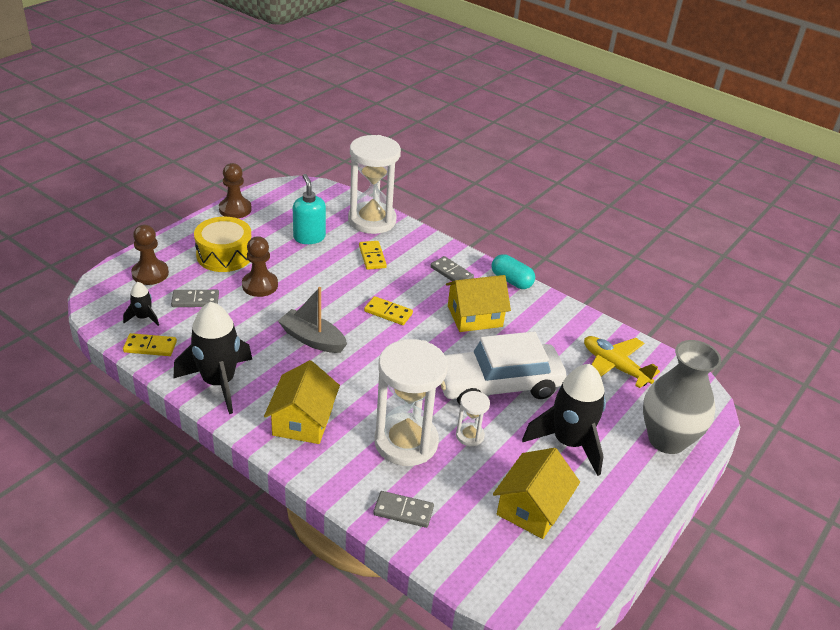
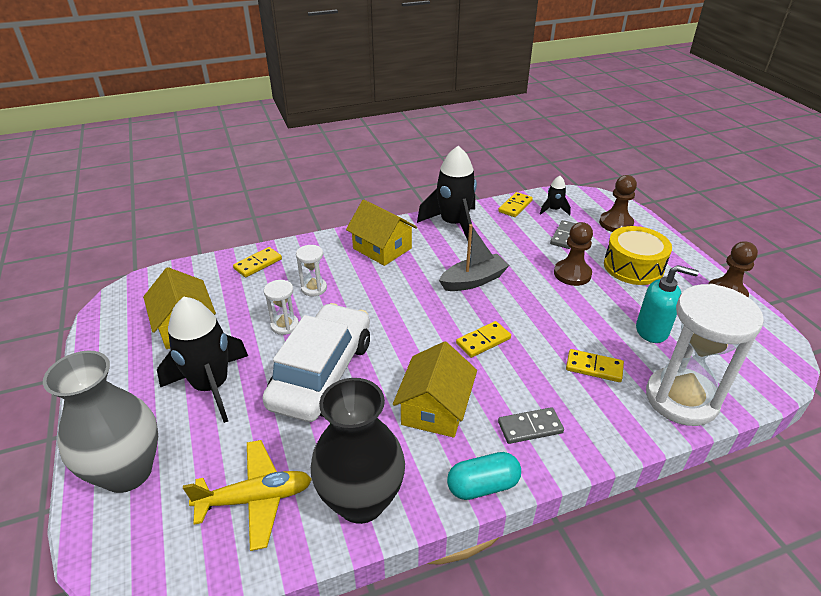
camera: 125 degrees right, 0 degrees up
grey domino [373,491,434,528] -> yellow domino [233,247,282,277]
white hourglass [374,339,448,466] -> white hourglass [296,245,327,296], size x0.45
none -> black vase [311,378,405,524]

